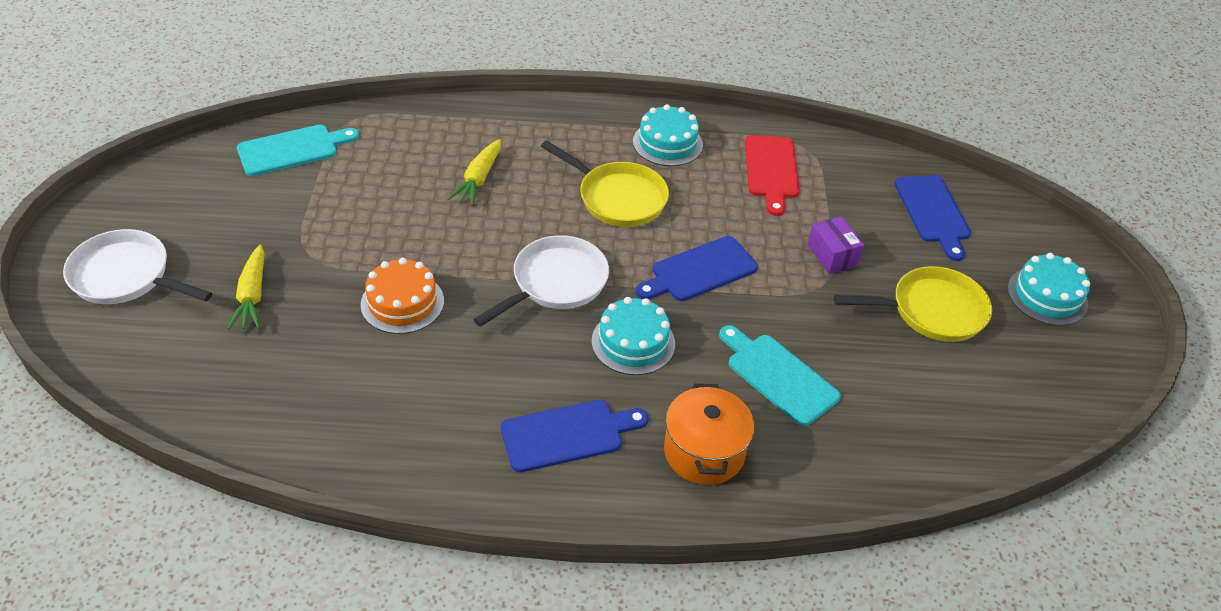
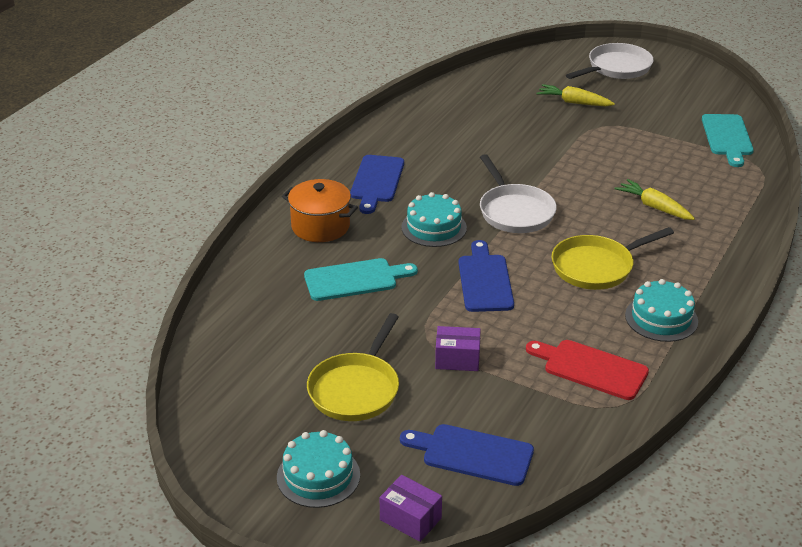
camera: 120 degrees right, 10 degrees down
orange cake [361,258,444,334] -> none
none -> purple box [380,475,442,542]

